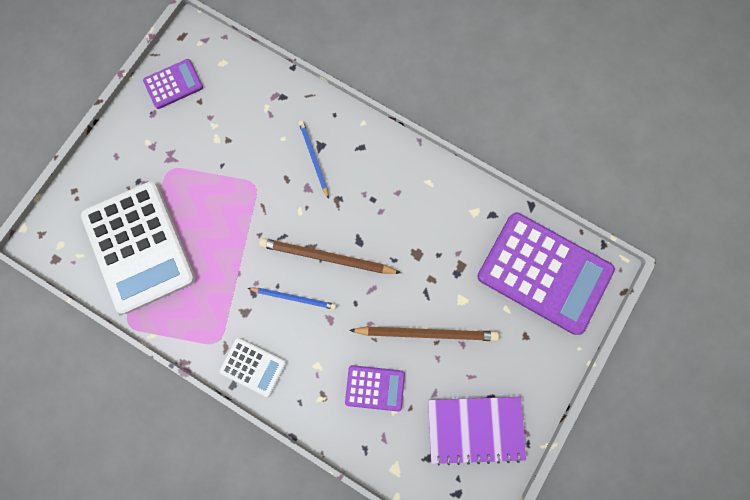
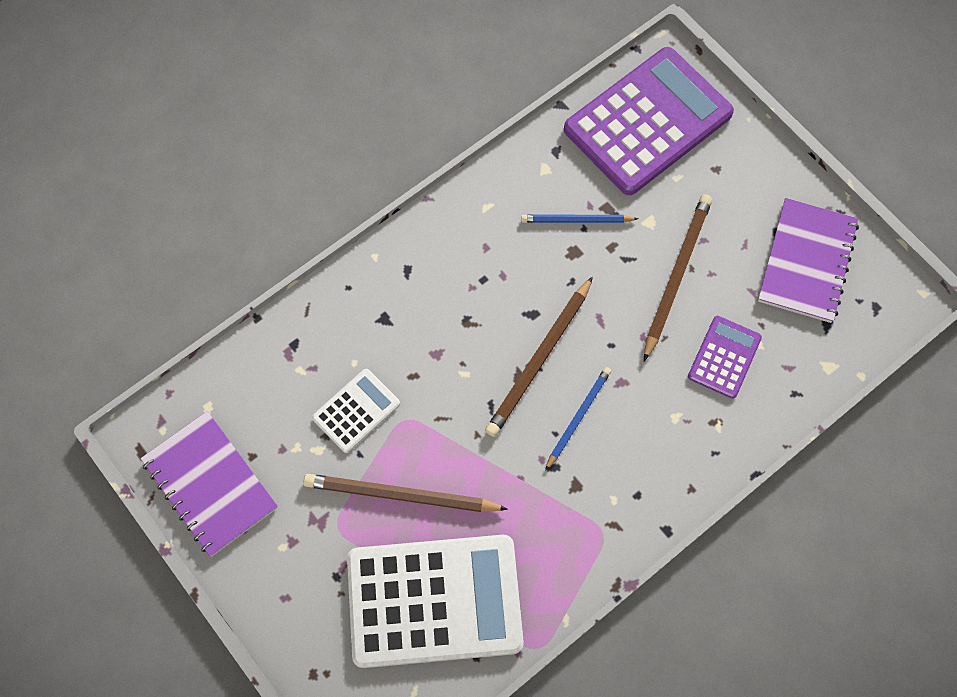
camera: 70 degrees left, 10 degrees down
purple calculator [143,59,203,109] -> purple notebook [140,411,278,557]
white calculator [220,338,286,397] -> white calculator moved to [312,369,400,453]
blue pencil [299,120,329,199] -> blue pencil moved to [521,215,638,223]
none -> brown pencil [303,474,508,512]

